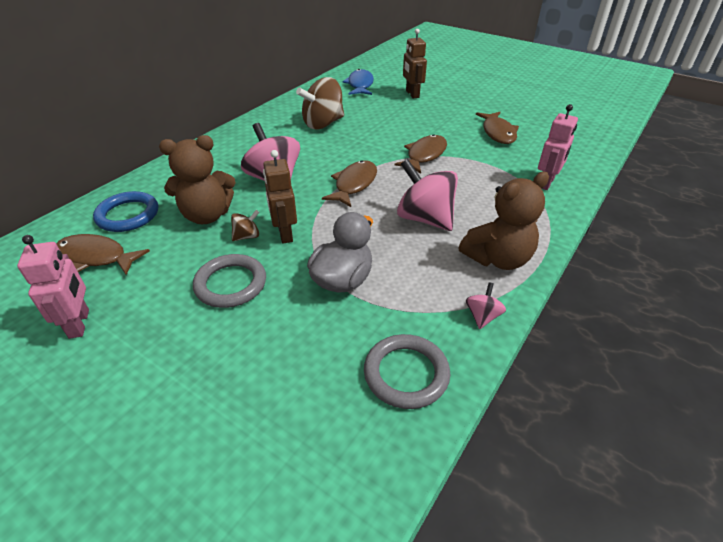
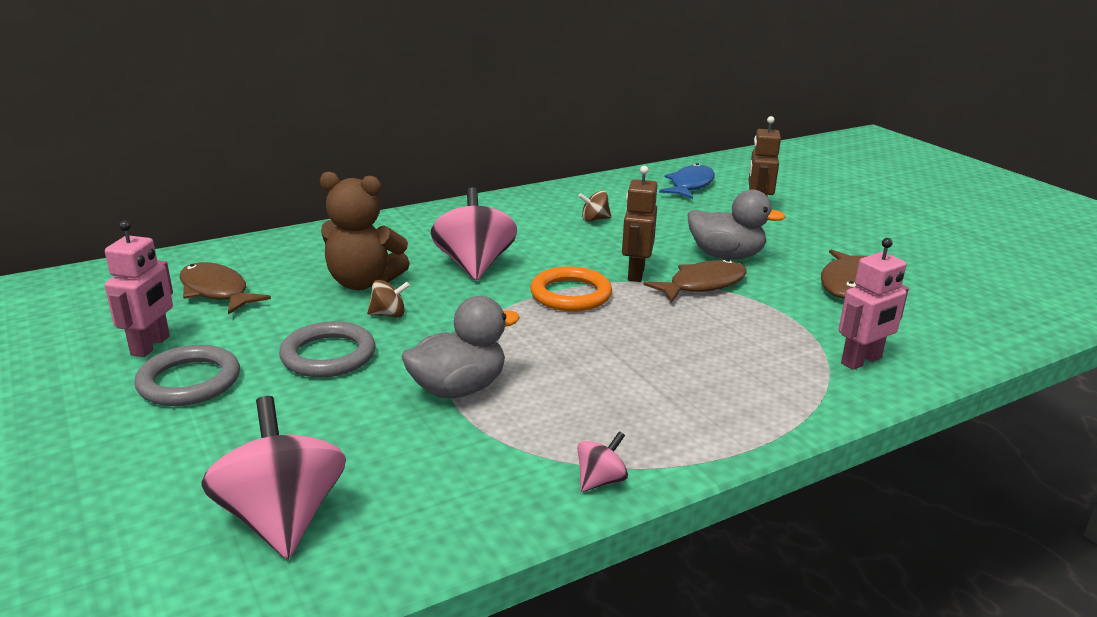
camera: 25 degrees right, 15 degrees down
blue ring [93,191,158,232] -> none
brown robot [263,150,297,244] -> brown robot moved to [622,166,657,282]
brown spinning top [296,77,344,129] -> brown spinning top [578,191,611,222], size x0.47
brown fish [322,160,377,207] -> orange ring [530,266,612,311]
grey ring [364,334,450,409] -> grey ring moved to [134,345,240,406]
pink spinning top [397,159,458,231] -> pink spinning top moved to [202,396,346,559]
brown teddy bear [459,172,549,270] -> none
none -> grey duck [687,190,786,259]

